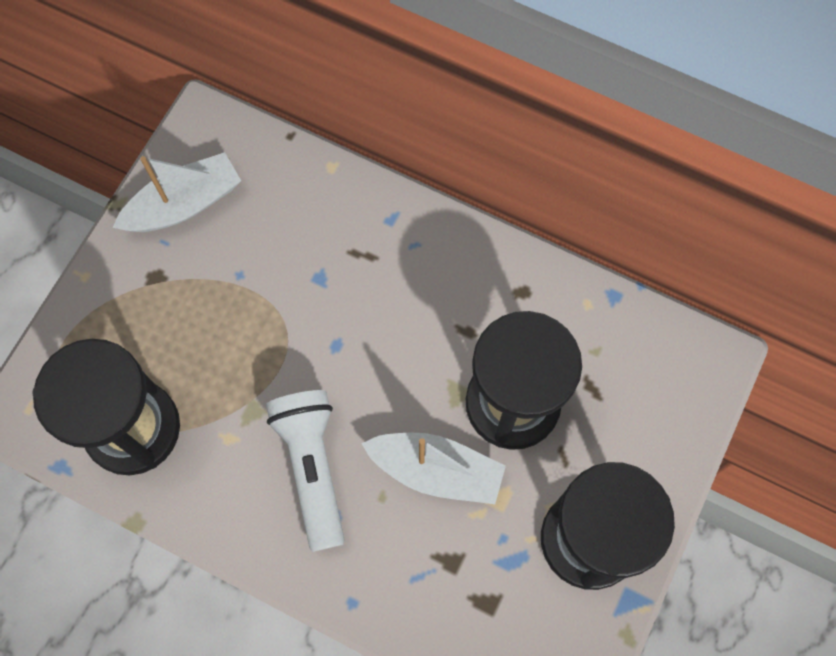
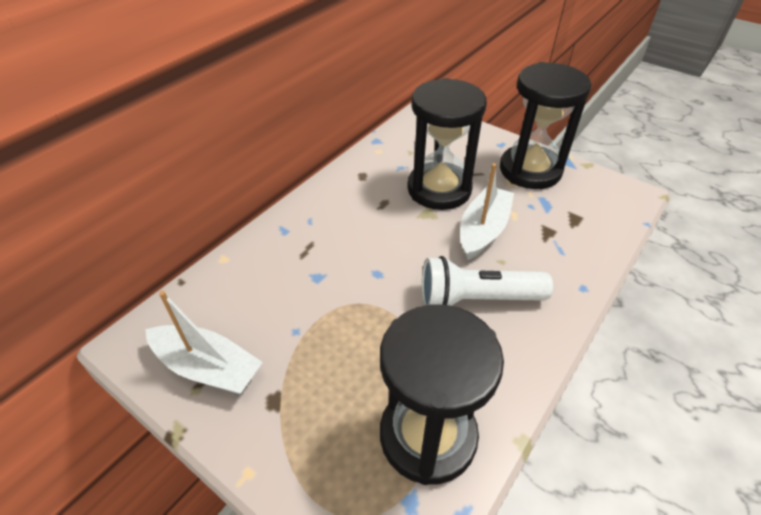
camera: 80 degrees left, 25 degrees down
white boat [113,152,241,232] -> white boat turned 135 degrees clockwise [145,291,263,394]

